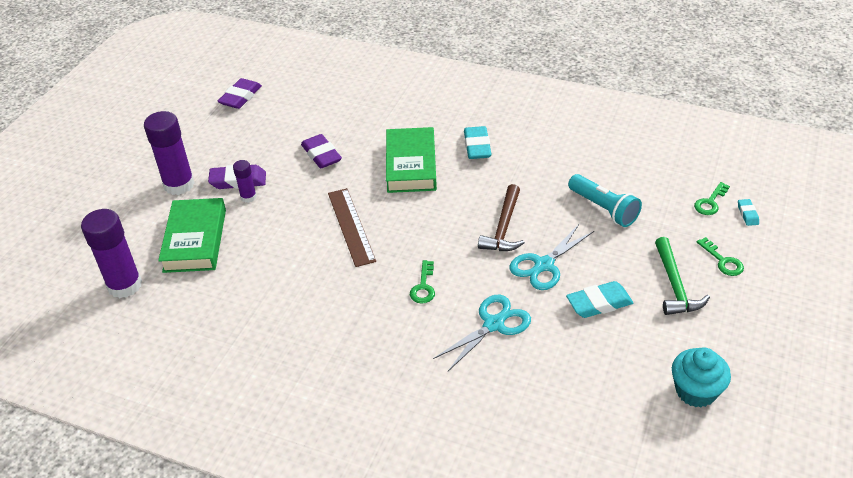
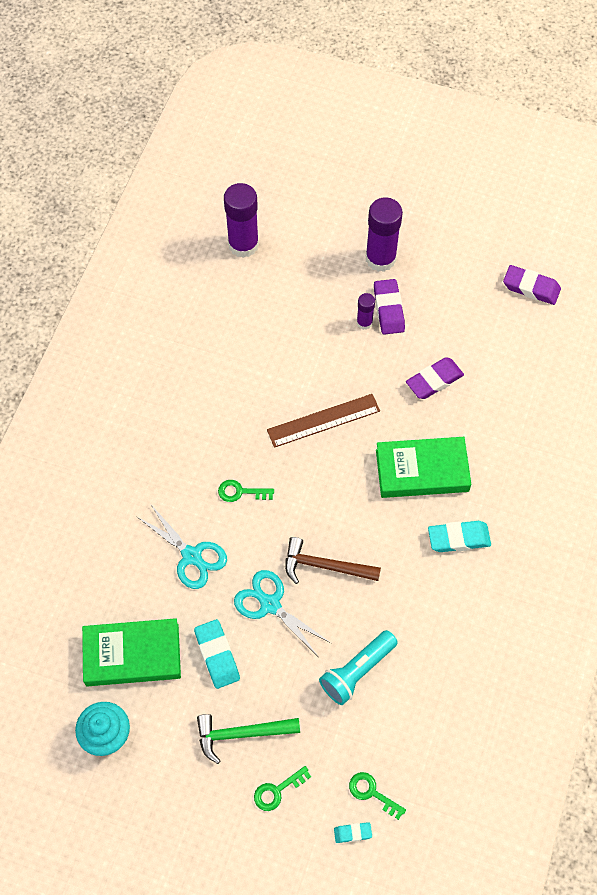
camera: 85 degrees right, 20 degrees up
green book [158,198,226,273] -> green book moved to [82,618,181,686]

